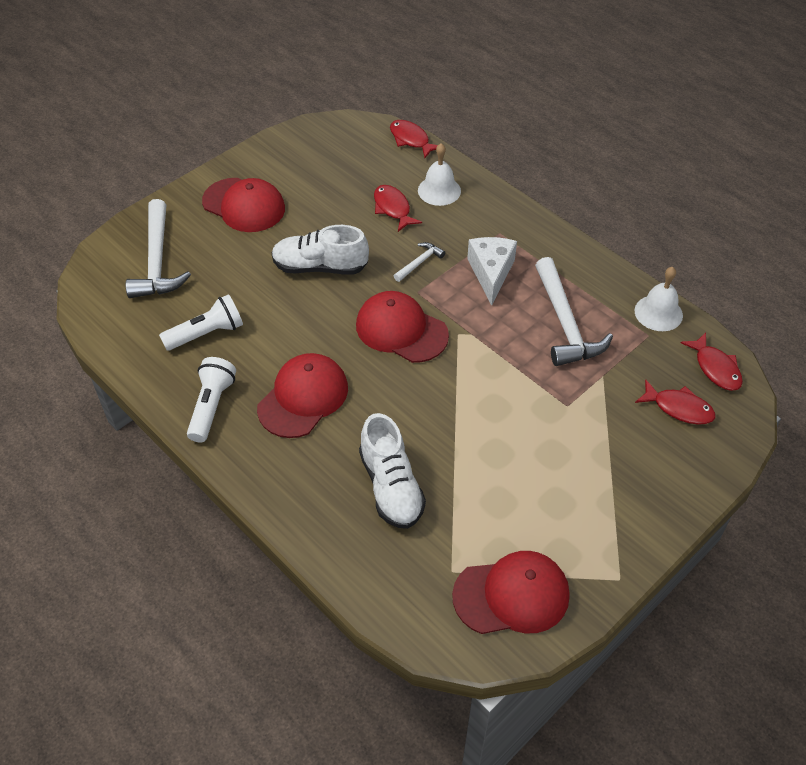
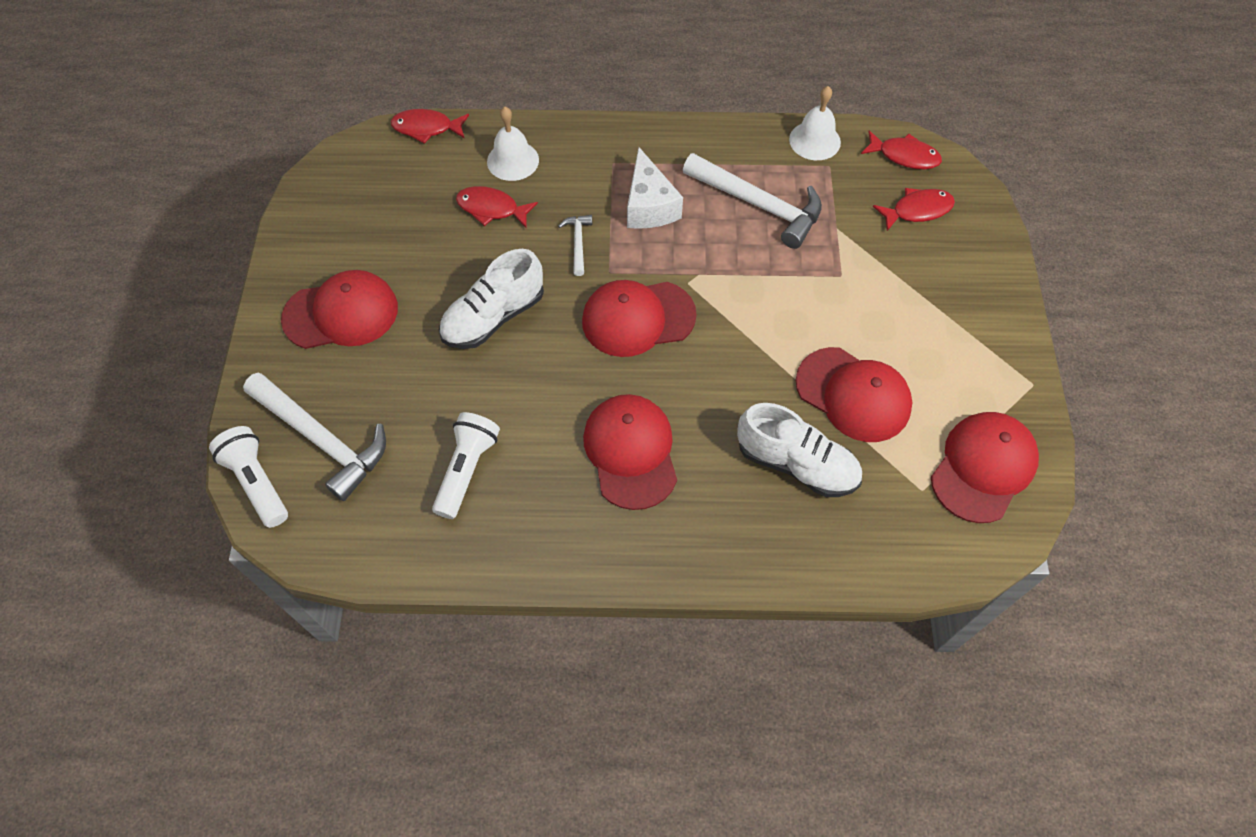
camera: 45 degrees left, 10 degrees up
white flashlight [187,357,236,443] -> white flashlight moved to [209,426,288,528]
white cheese [467,237,517,306] -> white cheese turned 150 degrees counterclockwise [627,147,683,229]
none -> red cap [796,347,912,442]

